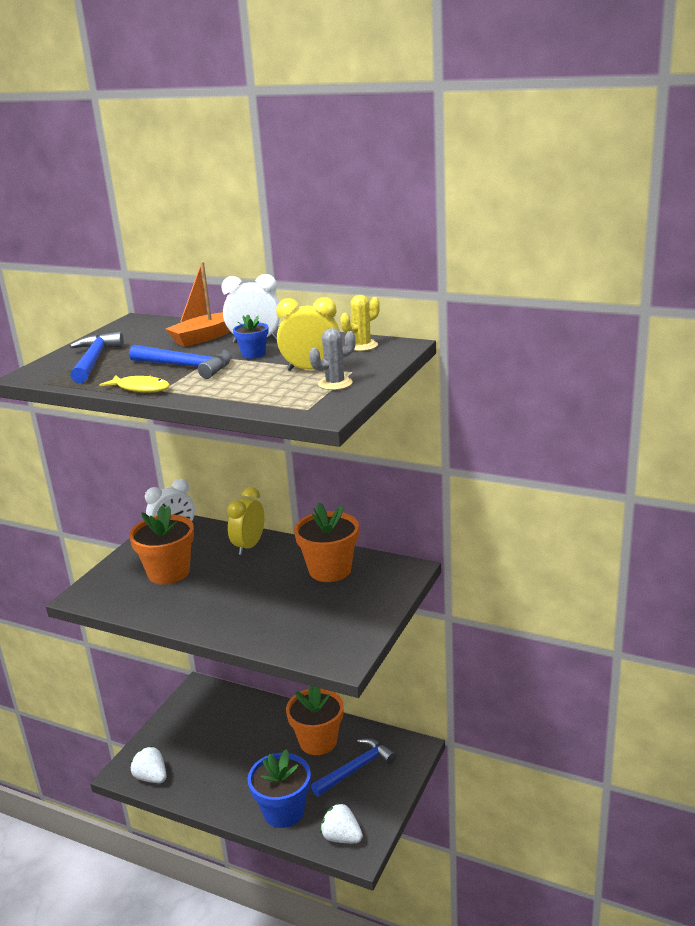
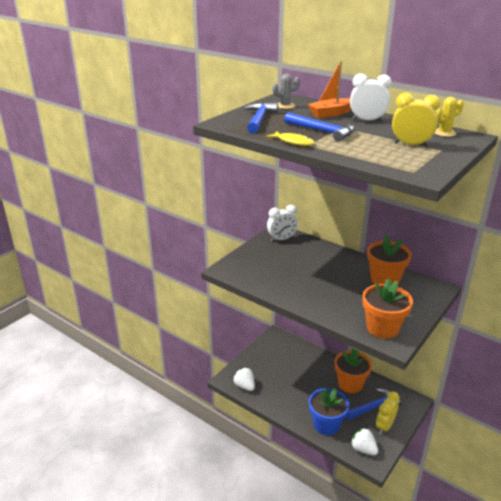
camera: 10 degrees right, 5 degrees up
orange flower pot [129,506,194,585] -> orange flower pot moved to [362,278,413,339]
yellow clock [227,487,265,555] -> yellow clock moved to [376,391,400,435]
blue flower pot [233,314,269,359] -> none
grey cactus [309,328,356,390] -> grey cactus moved to [272,74,300,109]

